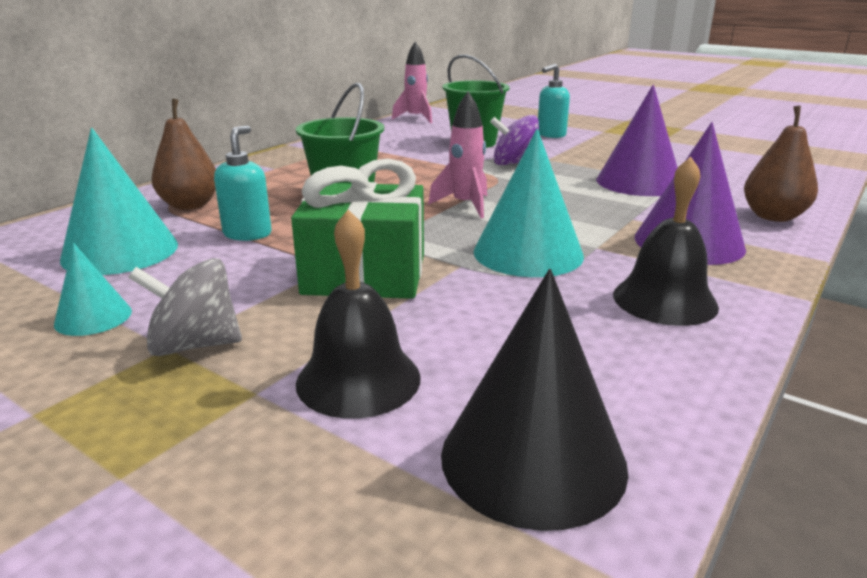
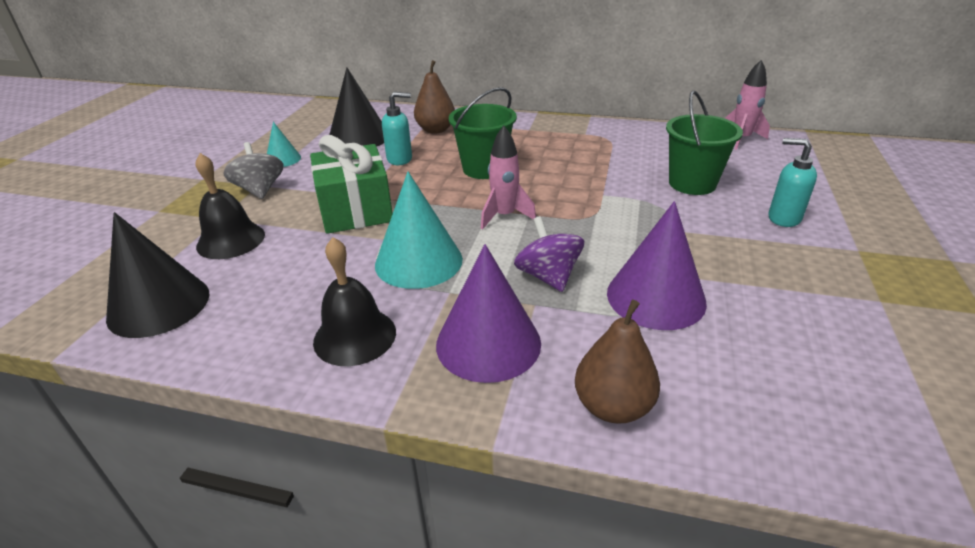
camera: 70 degrees right, 10 degrees up
turquoise cone [60,128,178,275] -> black cone [329,68,384,147]
purple spinning top [490,115,539,165] -> purple spinning top moved to [514,216,584,292]

